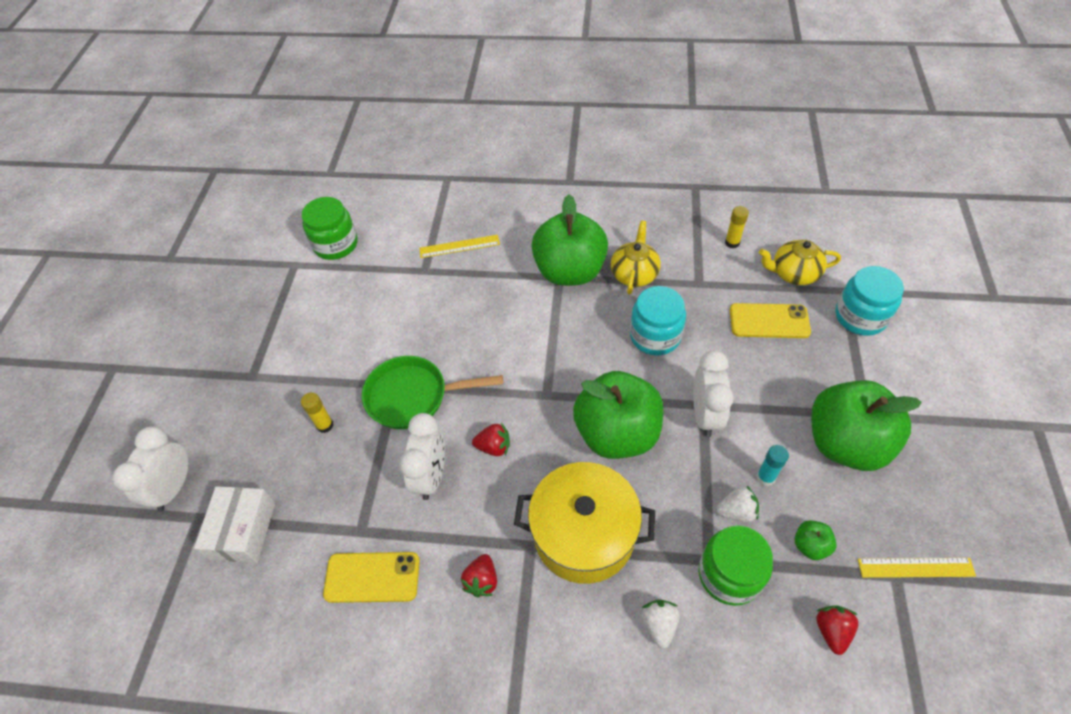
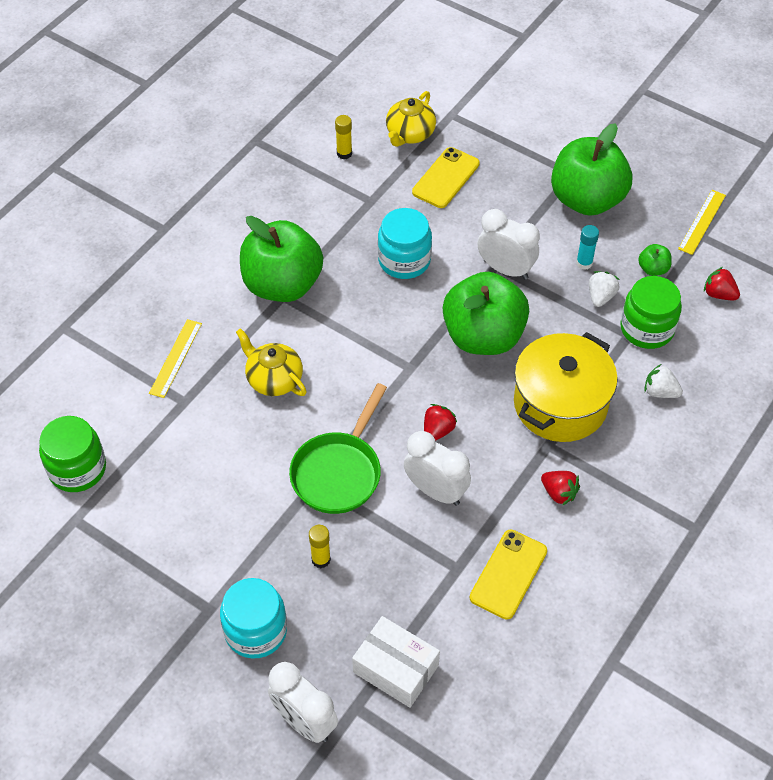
camera: 65 degrees left, 0 degrees up
yellow teapot [611,221,661,295] -> yellow teapot moved to [236,328,307,396]
turquoise jar [835,266,904,336] -> turquoise jar moved to [220,578,287,658]

